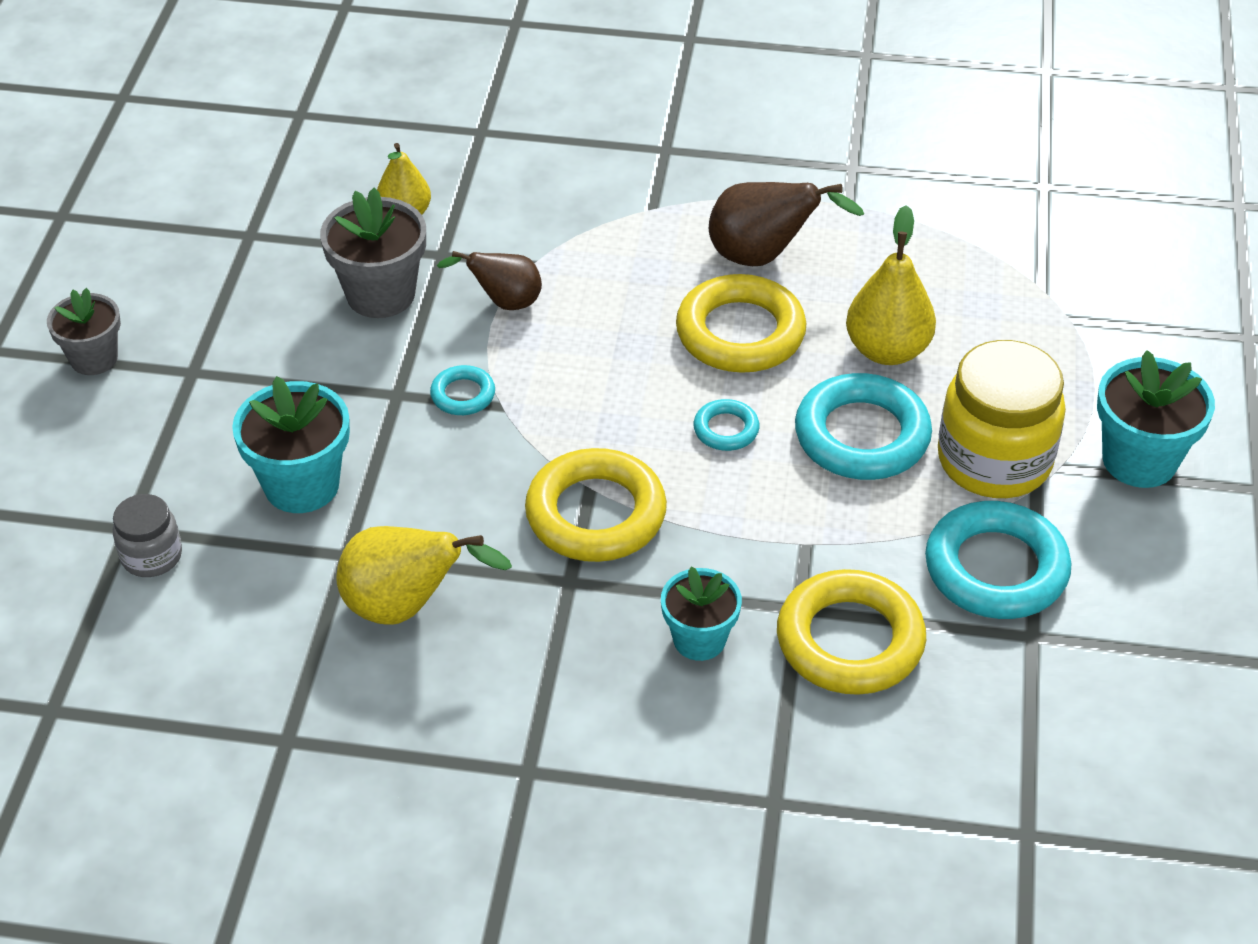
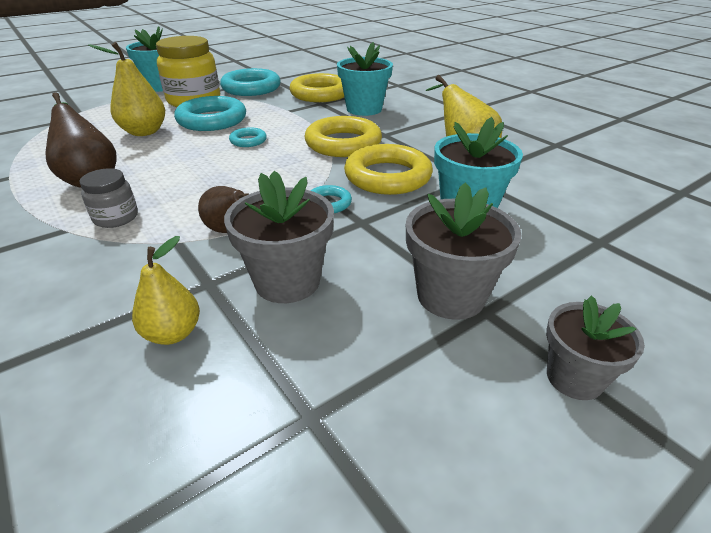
camera: 135 degrees left, 10 degrees down
grey jar [113,494,182,577] -> grey jar moved to [80,168,138,228]
turquoise flower pot [661,567,742,661] -> turquoise flower pot [337,42,393,116], size x1.51
yellow ring [676,274,807,373] -> yellow ring moved to [344,144,433,195]
none -> grey flower pot [406,182,522,320]

